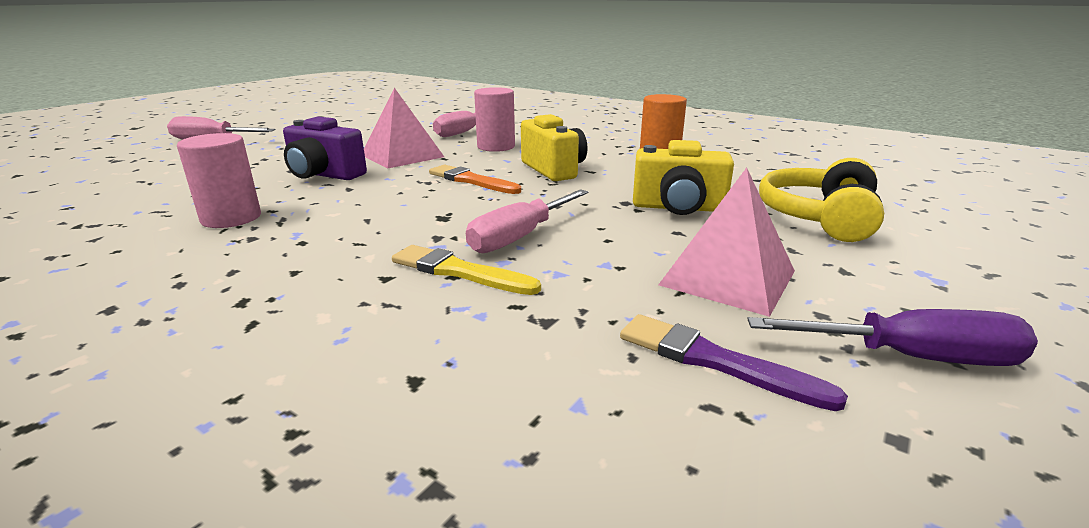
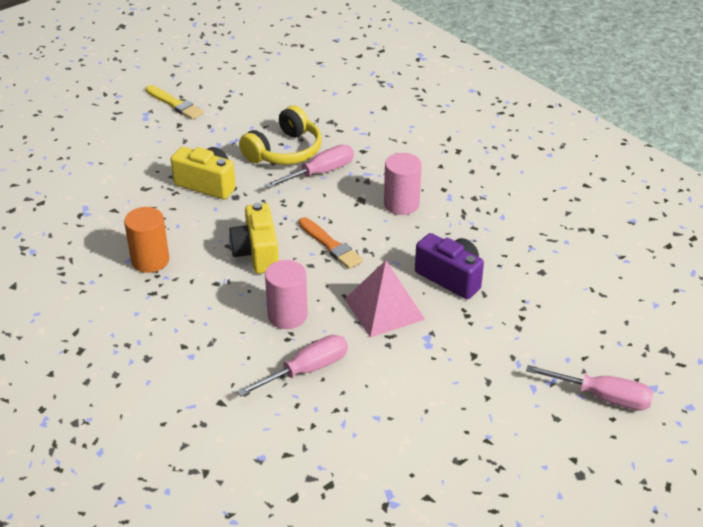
camera: 165 degrees left, 15 degrees up
pink cylinder [177,133,261,228] -> pink cylinder moved to [384,153,422,215]
yellow brush [392,245,541,295] -> yellow brush moved to [146,85,204,120]
purple brush [620,314,848,411] -> none
pink pyramid [658,168,795,317] -> none
purple screwdriver [747,309,1038,366] -> none
yellow headphones [759,158,884,242] -> yellow headphones moved to [239,106,322,165]

